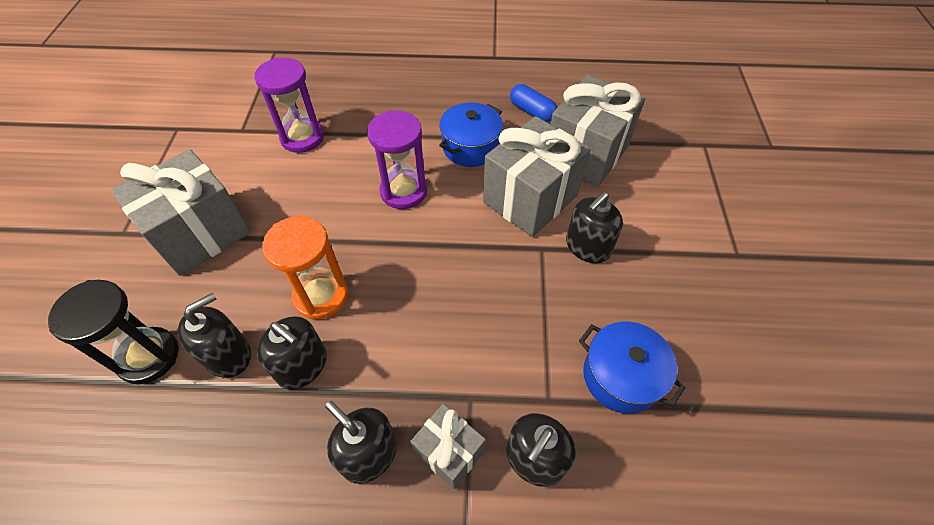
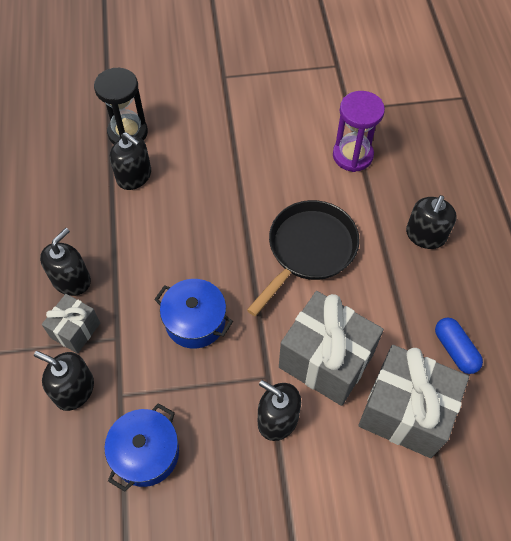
camera: 80 degrees right, 5 degrees up
grey gift [111,149,251,276] -> none
black soap dispenser [257,316,327,390] -> black soap dispenser moved to [406,195,457,249]
orange hourglass [262,216,348,320] -> none
purple hourglass [367,111,427,209] -> black pan [247,200,360,316]
blue pot [439,103,503,167] -> blue pot moved to [154,279,233,349]
blue capsule [510,84,558,122] -> blue capsule turned 60 degrees counterclockwise [435,318,483,374]

